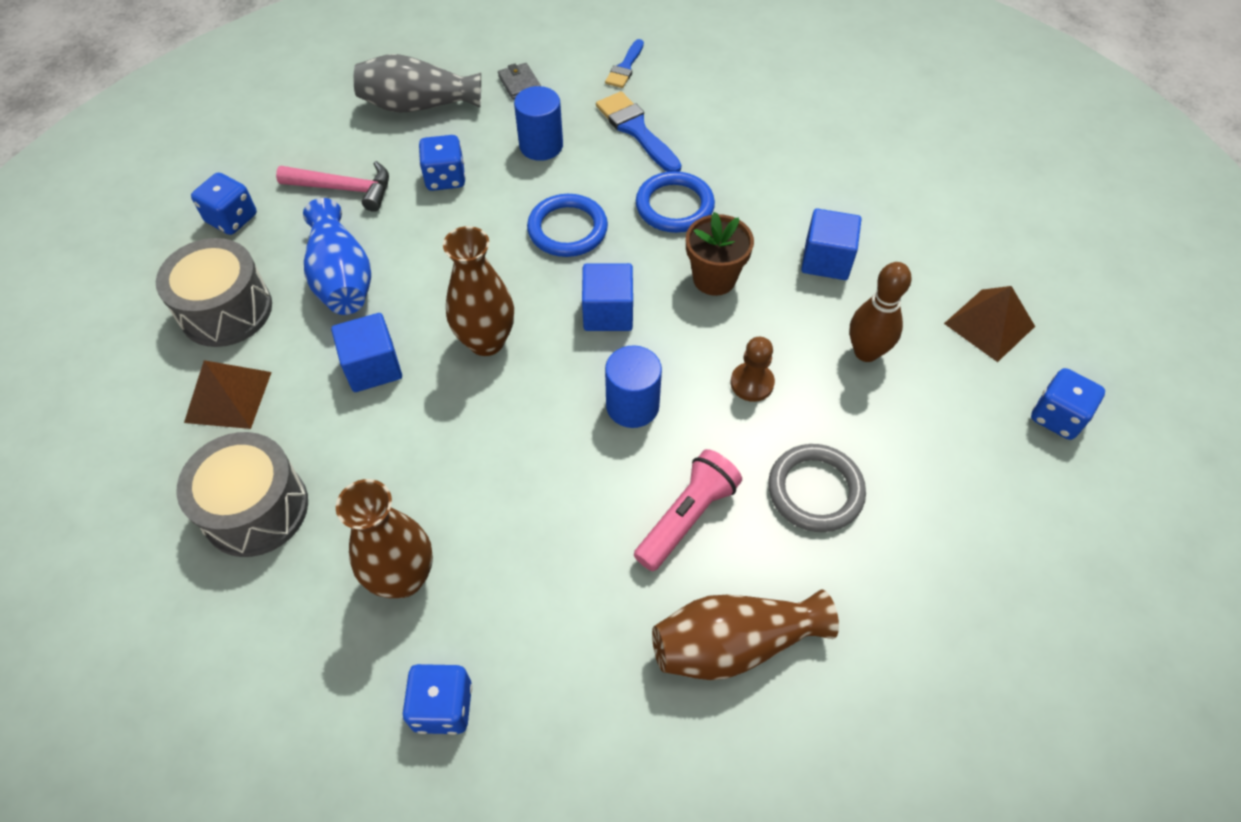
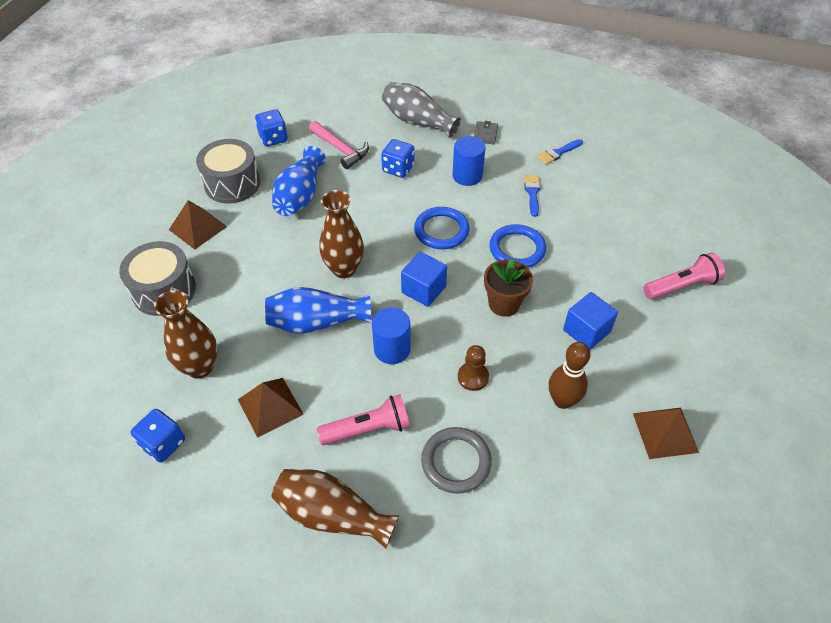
camera: 35 degrees right, 5 degrees down
blue cube [331,313,402,392] -> none
blue brush [596,91,681,172] -> blue brush [524,175,540,217], size x0.64
blue dice [1031,368,1105,440] -> none
none -> brown pyramid [238,378,304,438]
none -> blue vase [265,287,371,334]
none -> pink flashlight [643,253,725,300]

